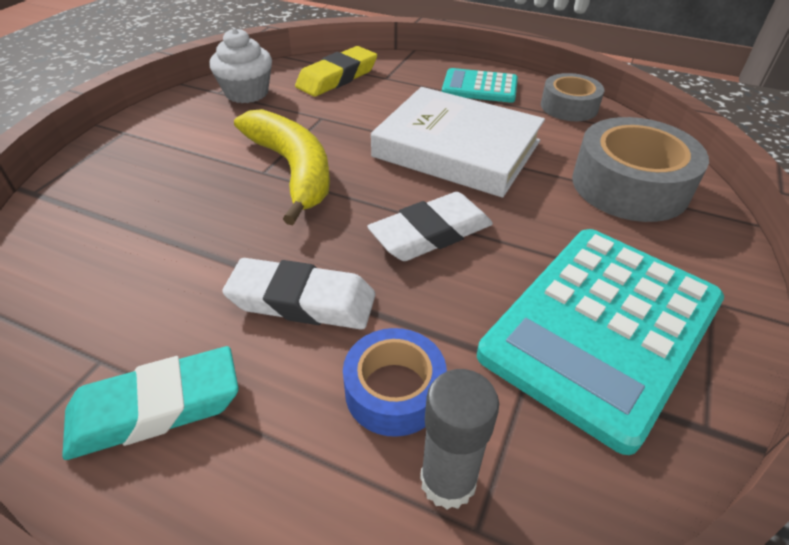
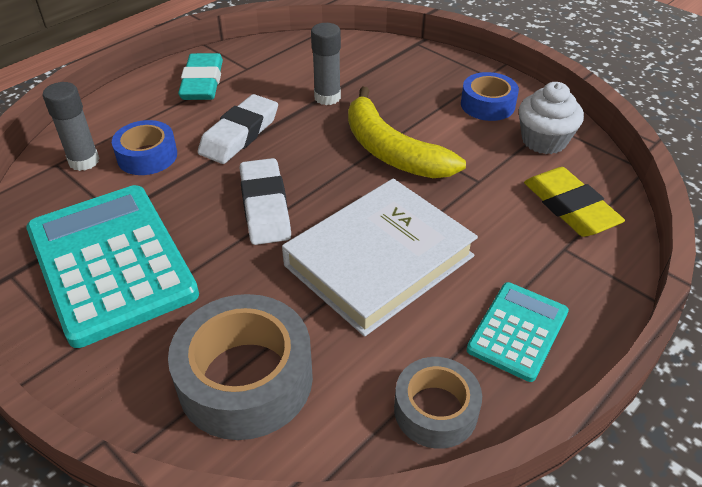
camera: 110 degrees right, 0 degrees up
yellow banana [234,109,330,225] -> yellow banana turned 60 degrees clockwise [348,87,466,178]
none -> grey glue stick [311,23,341,105]
none -> blue tape [461,72,519,121]

